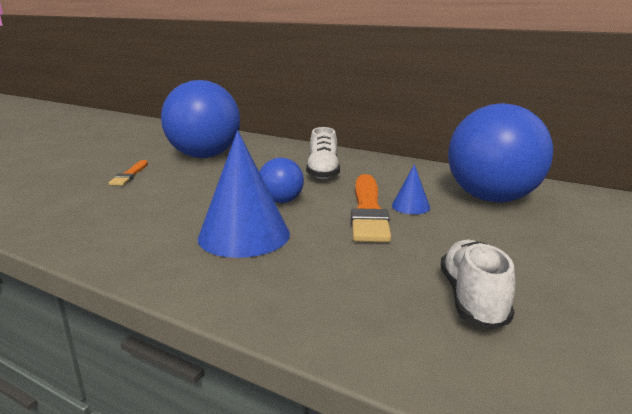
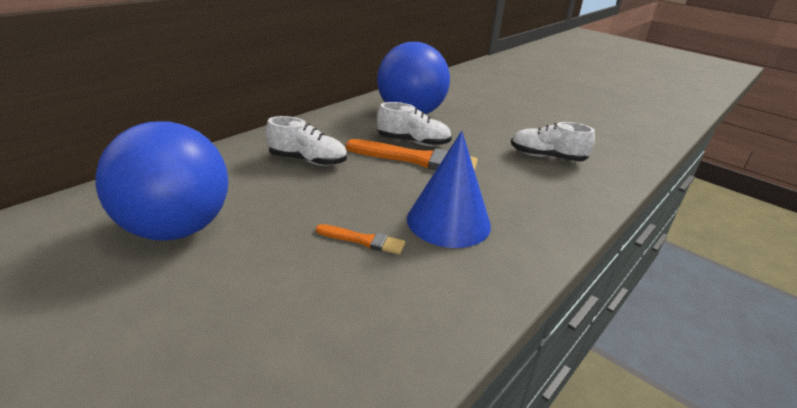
camera: 80 degrees left, 10 degrees up
orange brush [109,160,148,186] -> orange brush moved to [316,224,405,254]
blue ball [259,157,304,203] -> none
blue cone [392,164,430,214] -> white shoe [377,102,452,146]

